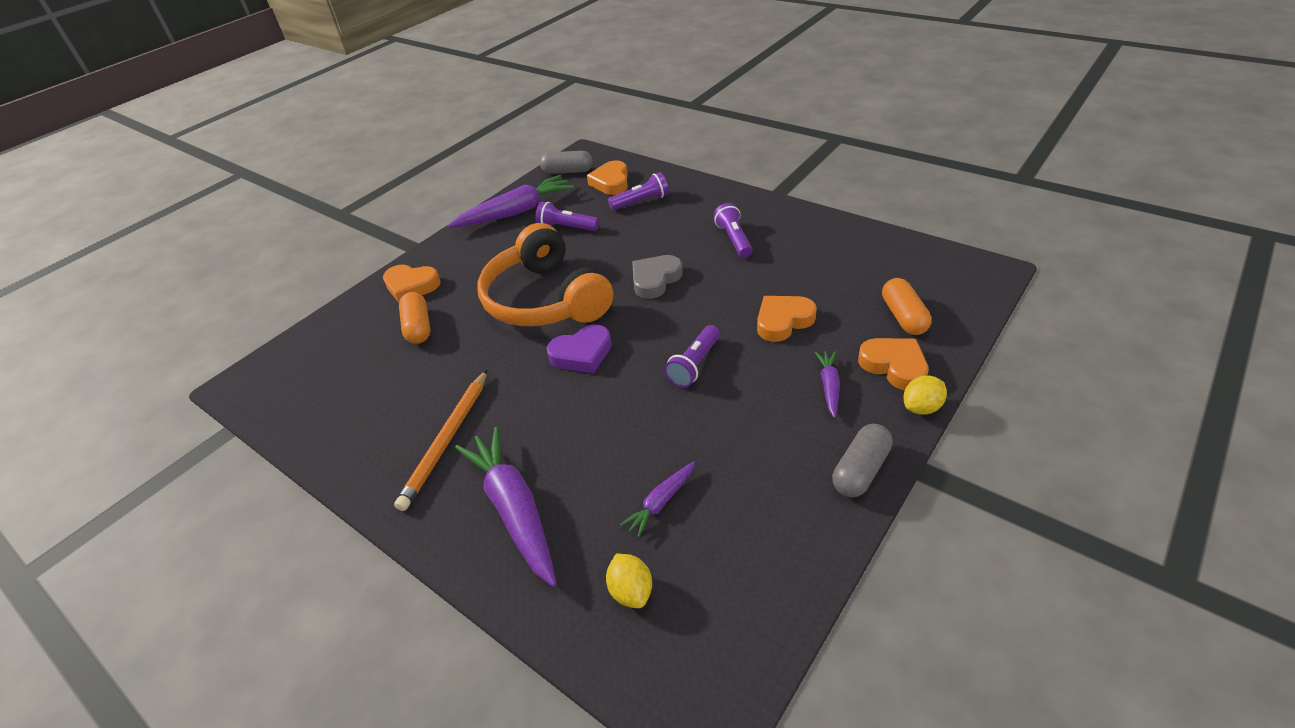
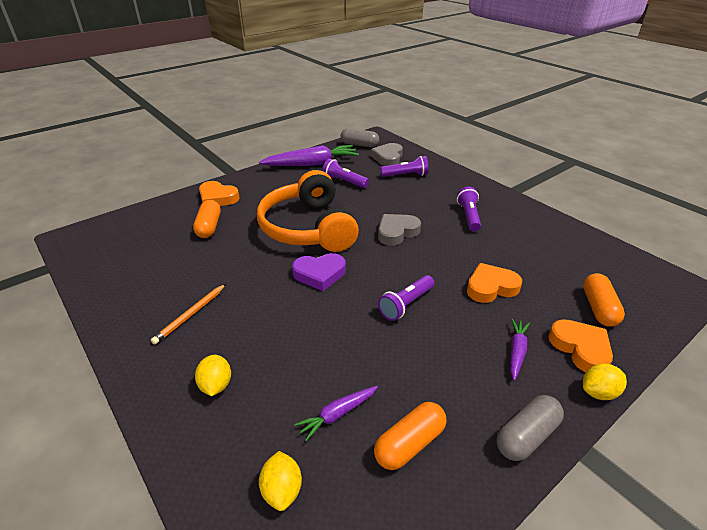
camera: 10 degrees right, 5 degrees down
orange pencil [394,370,487,511] -> orange pencil [151,284,226,345], size x0.65
purple carrot [455,427,557,587] -> yellow lemon [195,355,231,396]
orange heart [587,161,628,195] -> grey heart [371,143,403,166]
none -> orange capsule [374,402,446,470]

